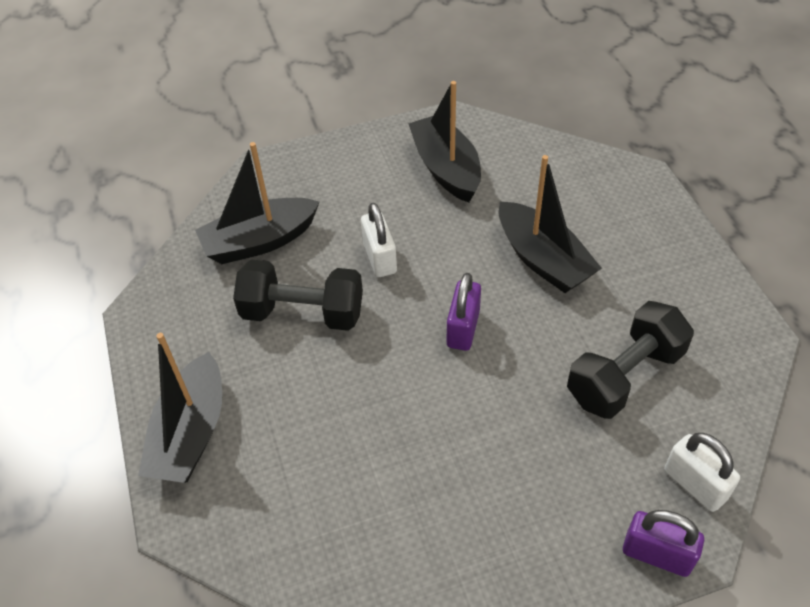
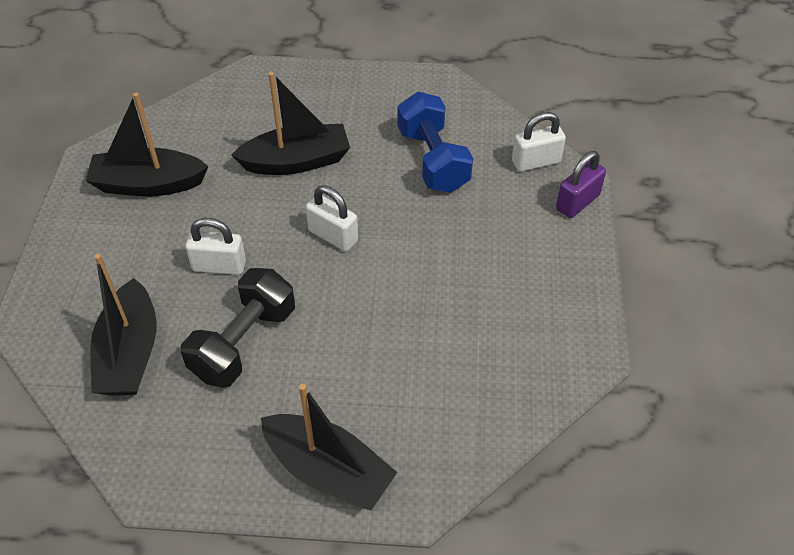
camera: 70 degrees left, 0 degrees up
purple padlock [447,273,481,351] -> white padlock [306,185,358,251]
black dumbbell [567,301,694,419] -> blue dumbbell [398,92,473,193]

